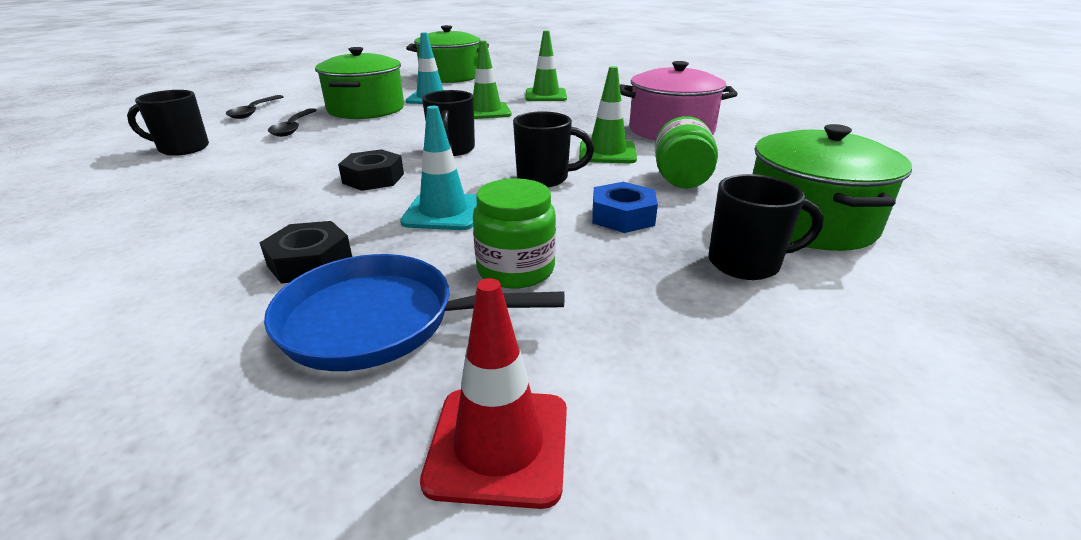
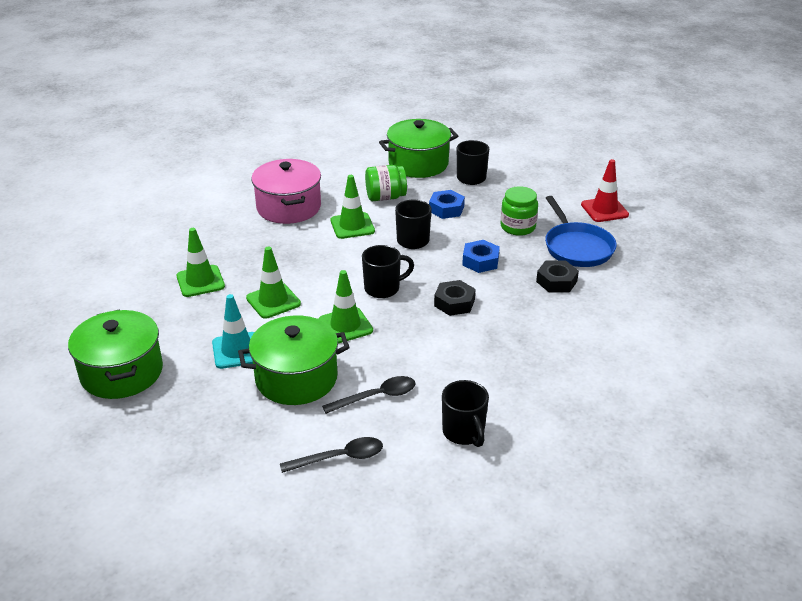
camera: 110 degrees left, 5 degrees up
turquoise traffic cone [400,106,477,230] -> blue nut [462,240,500,273]
none -> green traffic cone [318,270,373,344]

